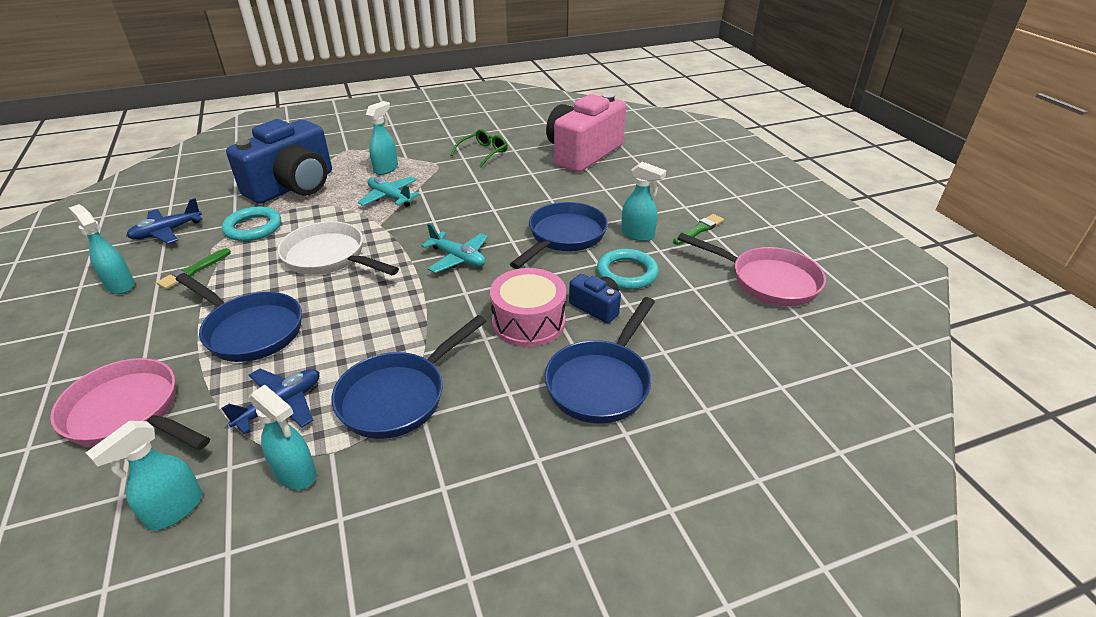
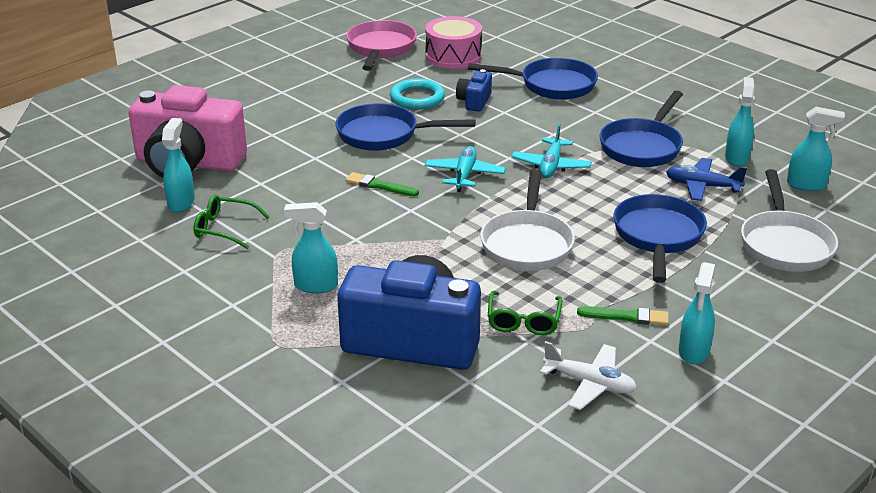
camera: 115 degrees left, 5 degrees down
pink pan [50,358,210,450] -> white pan [741,169,838,272]
blue plane [126,198,203,244] -> white plane [540,341,637,410]
turquoise ring [222,207,281,241] -> green glasses [488,291,563,335]
blue pan [332,315,486,439] -> blue pan turned 105 degrees clockwise [600,91,683,167]
turquoise plane [358,177,419,207] -> turquoise plane moved to [511,124,592,178]
pink drum [490,268,566,347] -> pink drum moved to [425,16,482,69]
turquoise spray bottle [621,162,666,241] -> turquoise spray bottle moved to [162,118,195,212]
green brush [673,214,724,245] -> green brush moved to [346,172,419,196]

